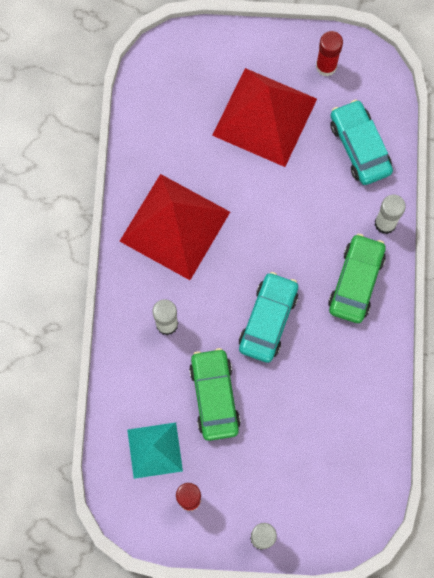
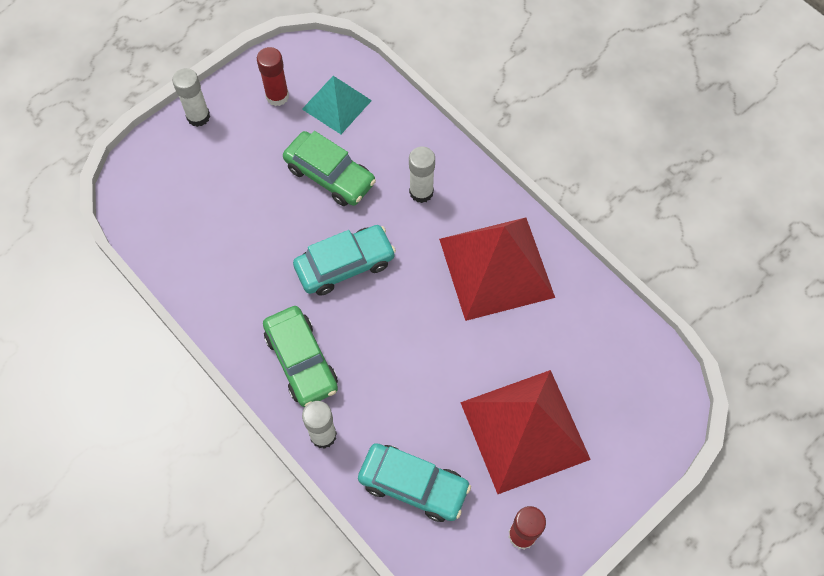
camera: 135 degrees right, 10 degrees down
turquoise car [239,272,298,363] -> turquoise car turned 90 degrees counterclockwise [293,225,396,296]

